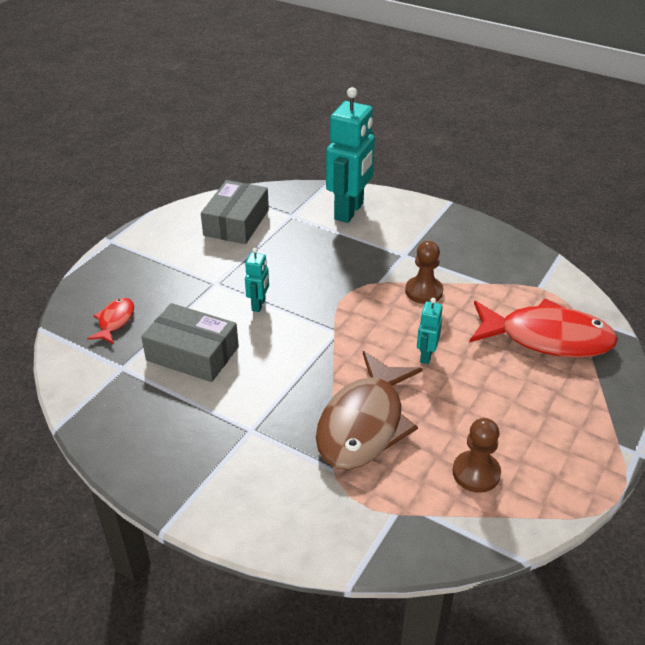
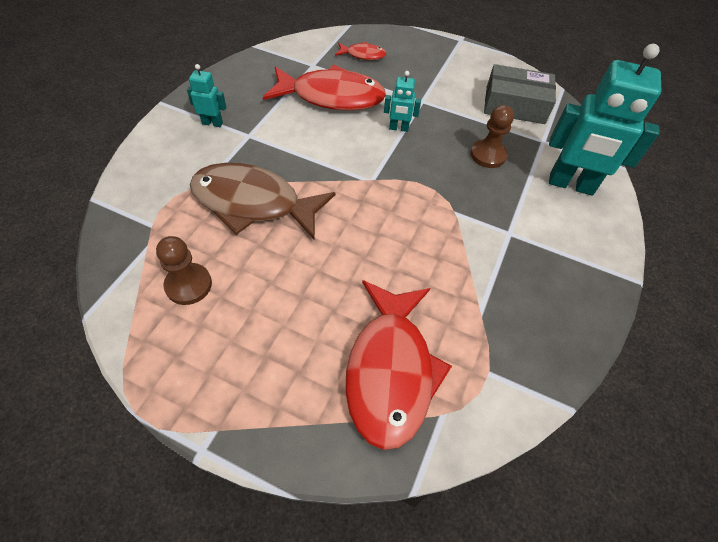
camera: 80 degrees right, 15 degrees up
grey box [141,303,239,382] -> red fish [263,65,386,111]
brown pawn [405,241,443,304] -> brown pawn moved to [470,105,514,168]
turquoise robot [417,298,443,364] -> turquoise robot moved to [187,64,226,127]

